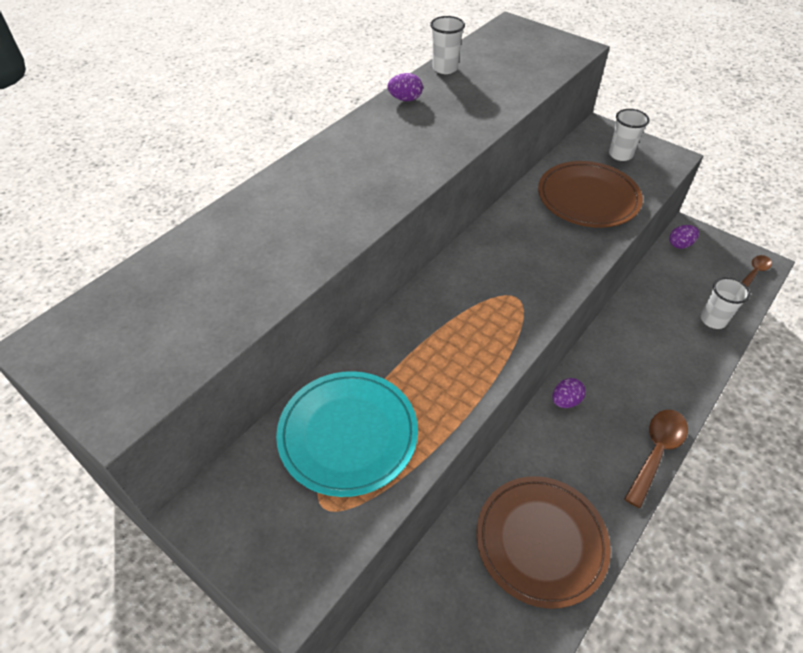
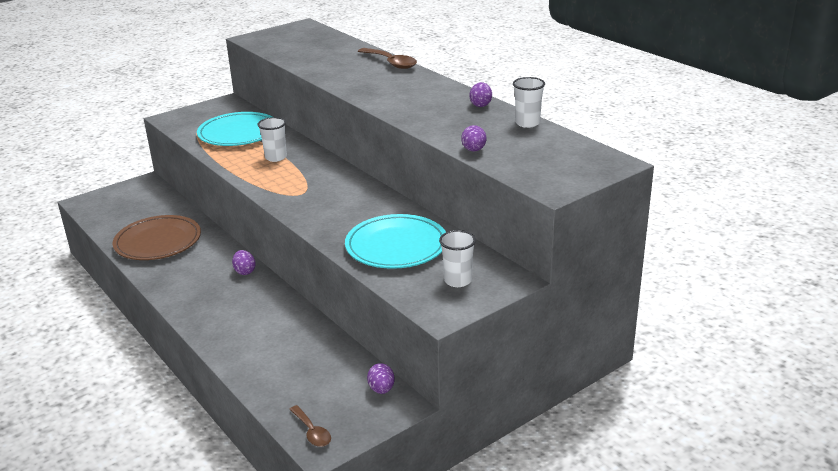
camera: 105 degrees right, 20 degrees down
brown plate [538,161,643,228] -> turquoise plate [345,214,446,269]
brown spoon [624,410,688,508] -> brown spoon moved to [358,48,417,69]
white cup [701,277,750,329] -> white cup moved to [258,117,287,162]
none -> purple egg [461,125,486,152]

